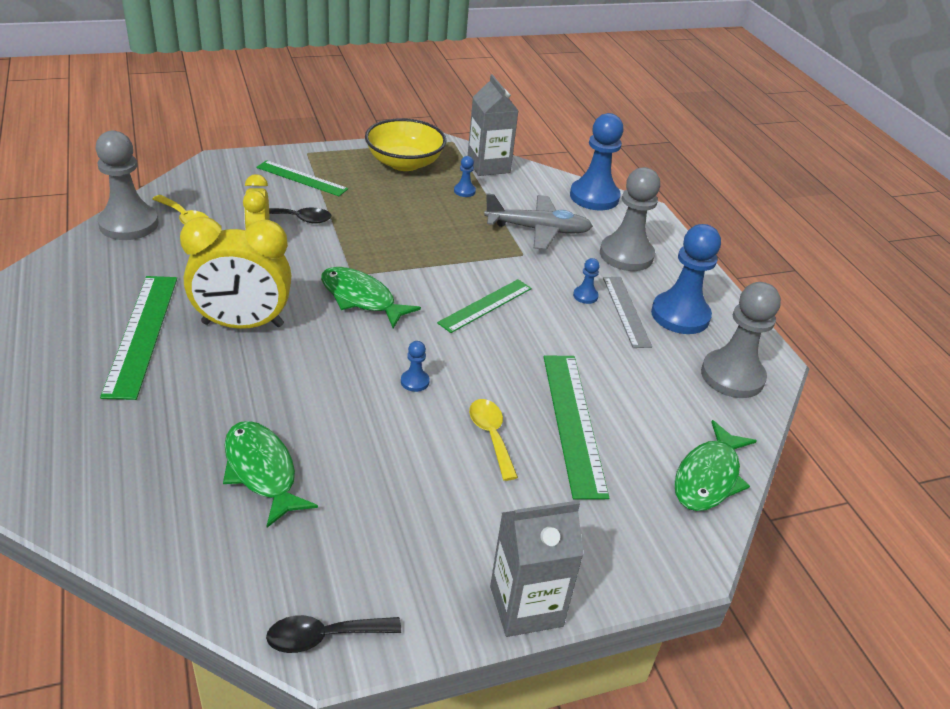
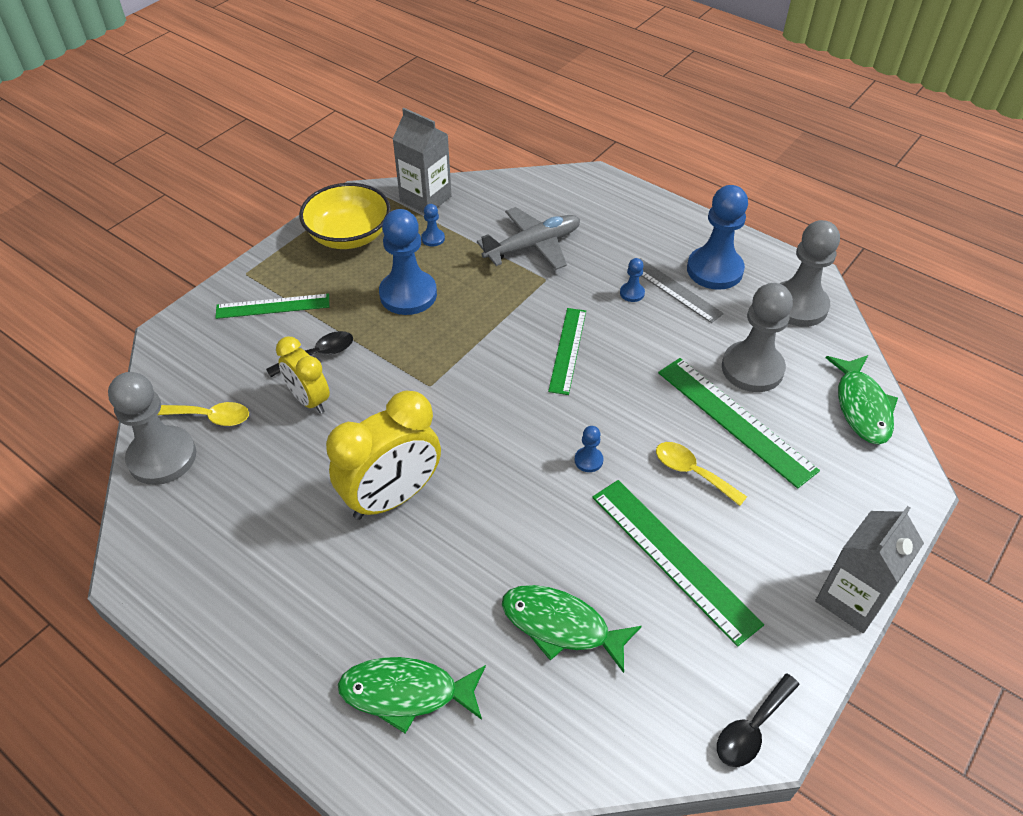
camera: 30 degrees left, 10 degrees up
green ruler [100,276,177,400] -> green ruler moved to [592,480,764,647]
green fish [321,267,421,328] -> green fish moved to [338,657,486,734]
blue pawn [570,113,624,210] -> blue pawn moved to [379,209,437,315]
grey pawn [600,167,660,271] -> grey pawn moved to [722,283,793,392]

